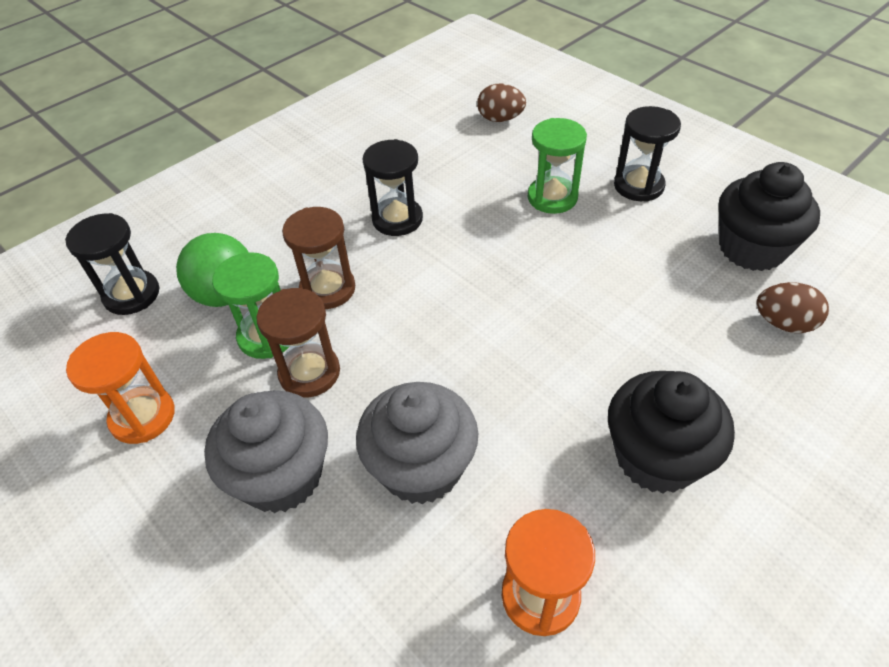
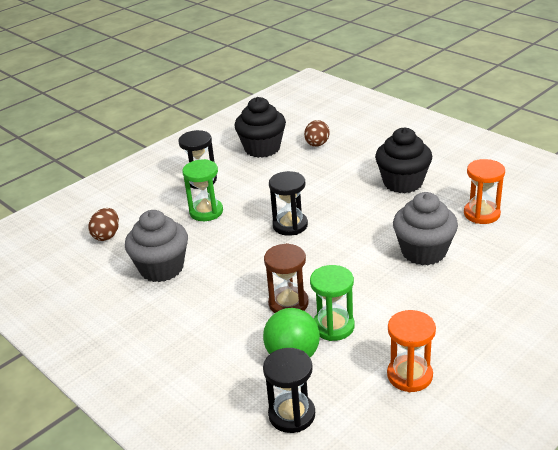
camera: 90 degrees left, 15 degrees down
grey cupcake [204,390,328,513] -> grey cupcake moved to [125,210,188,282]
brown hourglass [256,288,340,398] -> none
black hourglass [363,139,423,236] -> black hourglass moved to [269,171,308,236]

